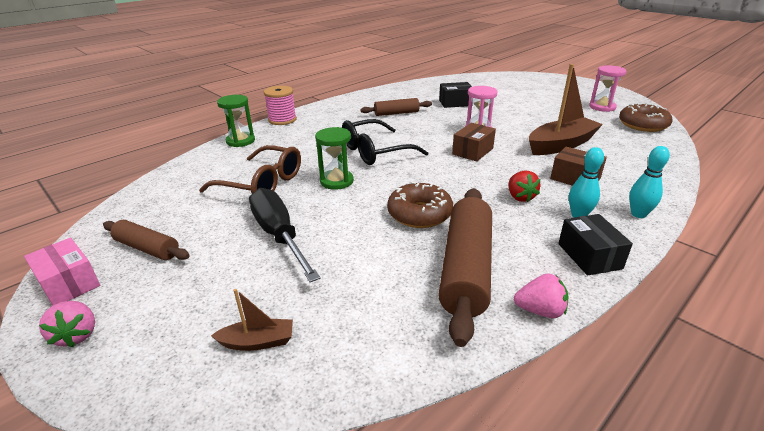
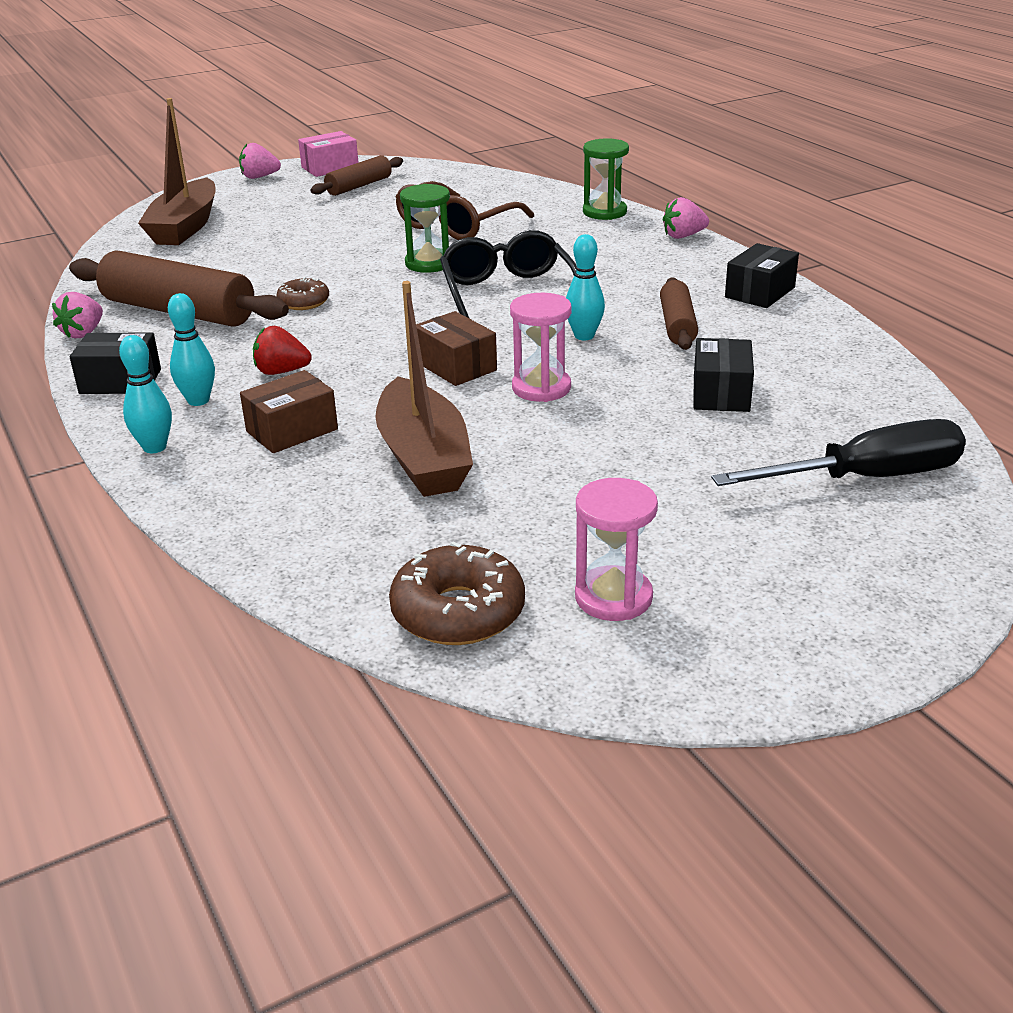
camera: 105 degrees right, 0 degrees up
brown boat [211,289,293,351] -> brown boat [138,98,216,245], size x2.05
black screwdriver [249,188,321,282] -> black screwdriver moved to [711,419,966,486]
pink spool [264,86,297,125] -> pink strawberry [663,197,709,239]
brown donut [387,182,453,228] -> brown donut [276,277,329,310], size x0.59
none -> turquoise bowling pin [566,234,605,340]
none -> black box [725,243,799,308]

